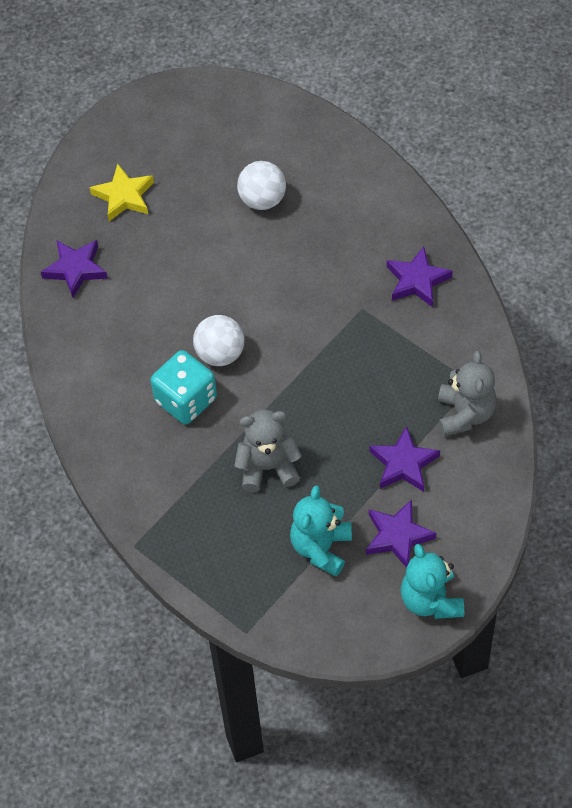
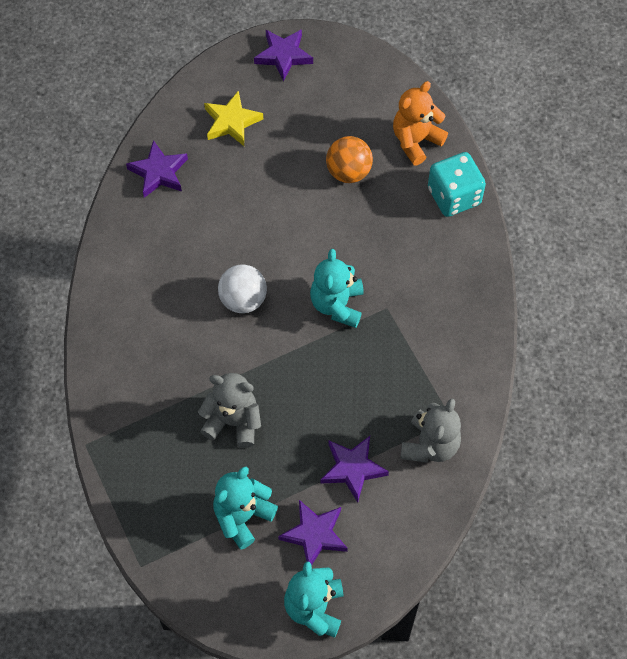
camera: 20 degrees right, 5 degrees up
turquoise dice [151,350,217,424] -> turquoise dice moved to [428,152,486,217]
white ball [237,161,286,210] -> orange ball [326,136,373,183]
purple star [387,246,453,307] -> purple star moved to [254,29,313,81]
none -> turquoise teddy bear [310,249,364,328]
none -> orange teddy bear [393,81,448,165]

